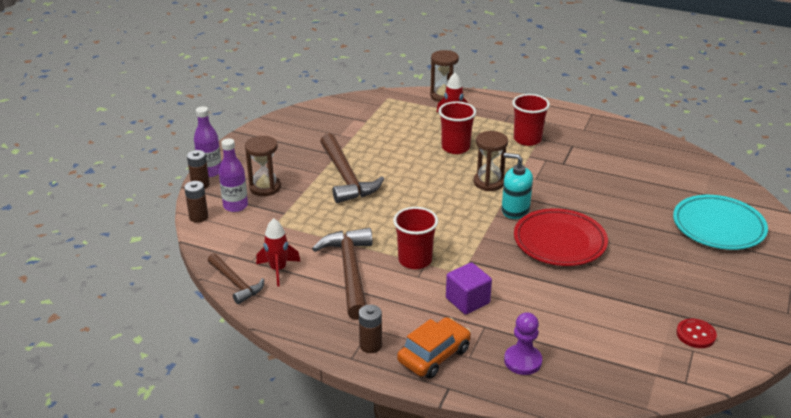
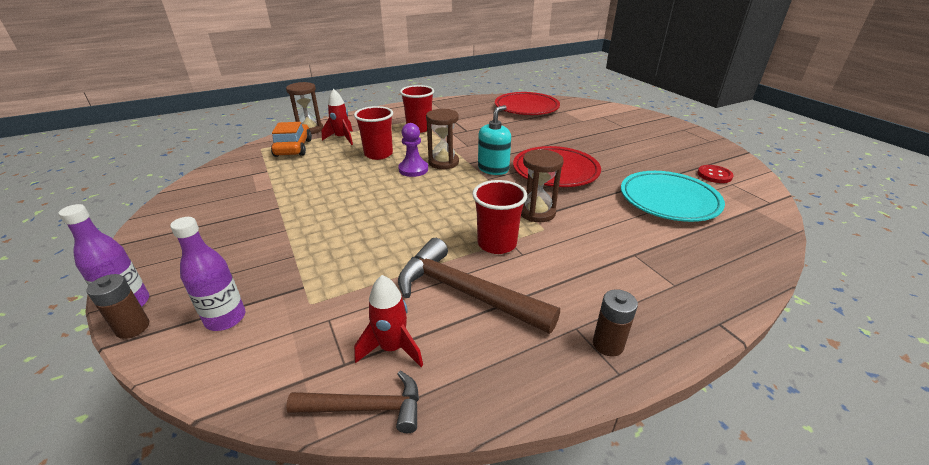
camera: 50 degrees left, 0 degrees up
brown battery [184,181,208,223] -> none
brown hourglass [245,136,281,196] -> brown hourglass moved to [521,150,563,222]
brown hammer [320,133,384,203] -> none
orange car [397,317,471,379] -> orange car moved to [271,122,312,157]
purple cube [446,262,492,315] -> none
turquoise soap dispenser [502,153,533,219] -> turquoise soap dispenser turned 150 degrees clockwise [478,105,511,175]
purple pawn [504,312,542,375] -> purple pawn moved to [398,123,428,177]
turquoise plate [673,195,768,250] -> turquoise plate moved to [621,171,725,222]
none -> red plate [495,92,560,115]

